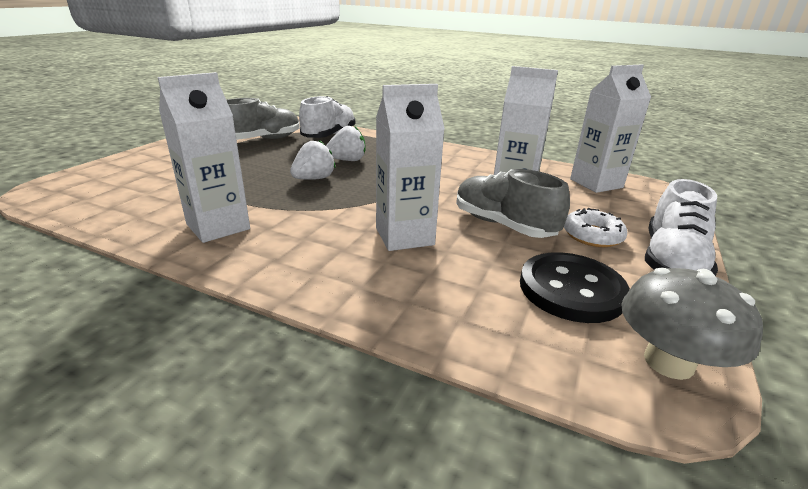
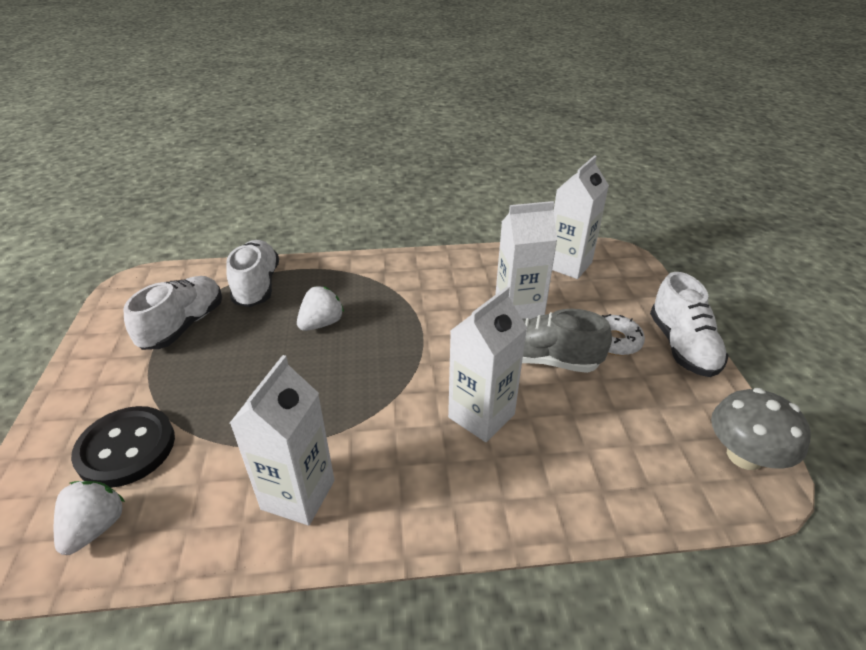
camera: 30 degrees left, 10 degrees up
grey shoe [227,98,300,140] -> white shoe [123,276,222,350]
white strawberry [290,140,336,180] -> white strawberry moved to [54,481,125,555]
black button [520,252,630,323] -> black button moved to [71,406,175,488]

